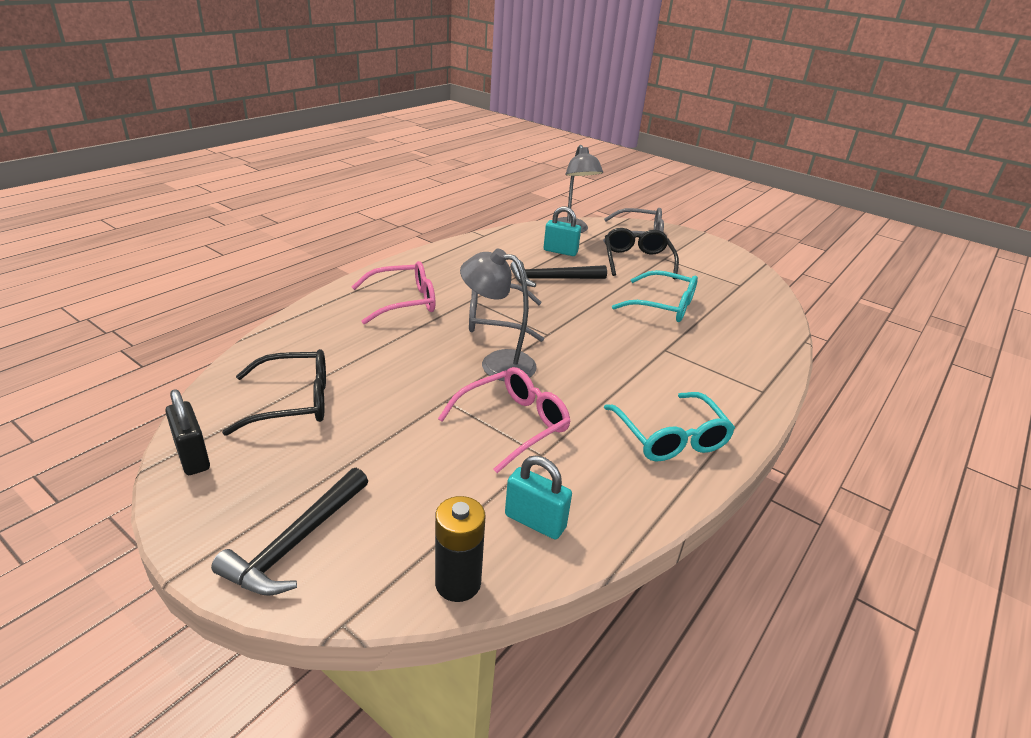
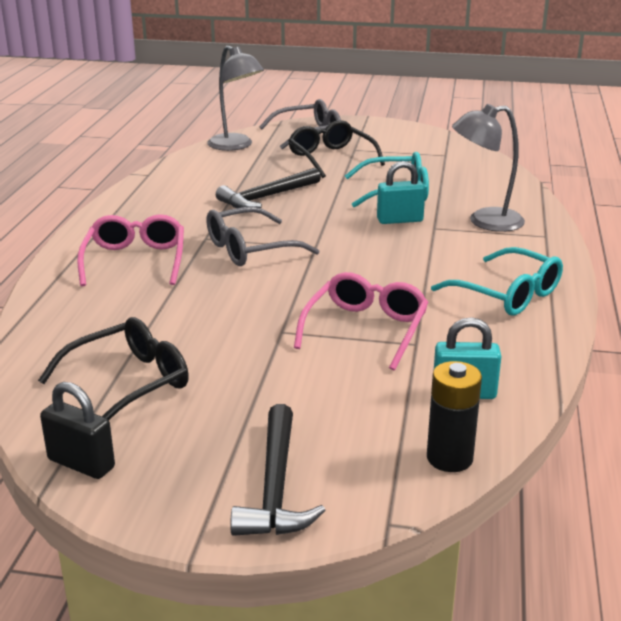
camera: 25 degrees left, 5 degrees down
pink glasses [352,261,436,325] -> pink glasses turned 45 degrees counterclockwise [77,214,184,286]
grey lamp [460,249,537,381] -> grey lamp moved to [452,104,525,232]
turquoise padlock [544,207,581,256] -> turquoise padlock moved to [377,161,425,224]

